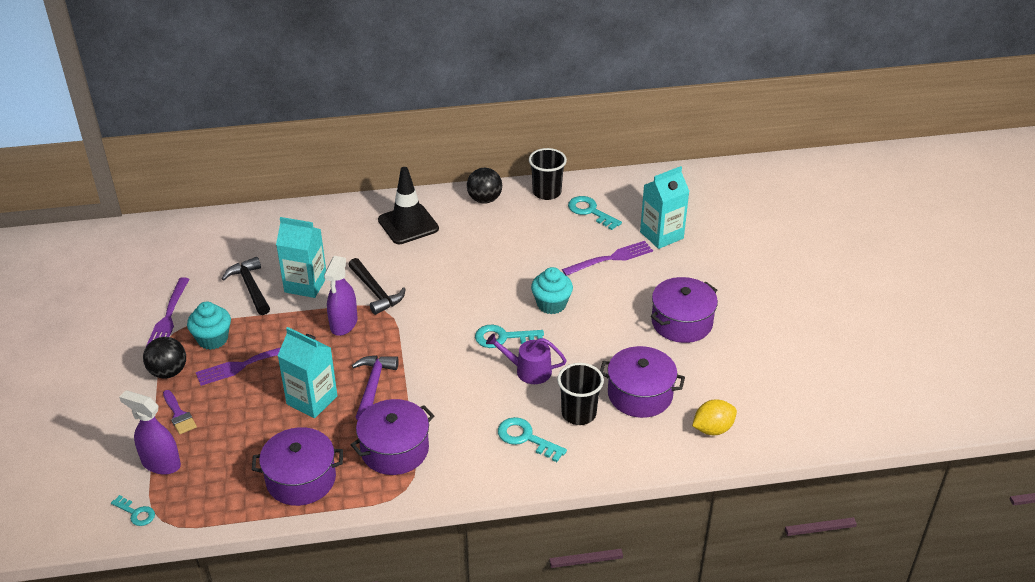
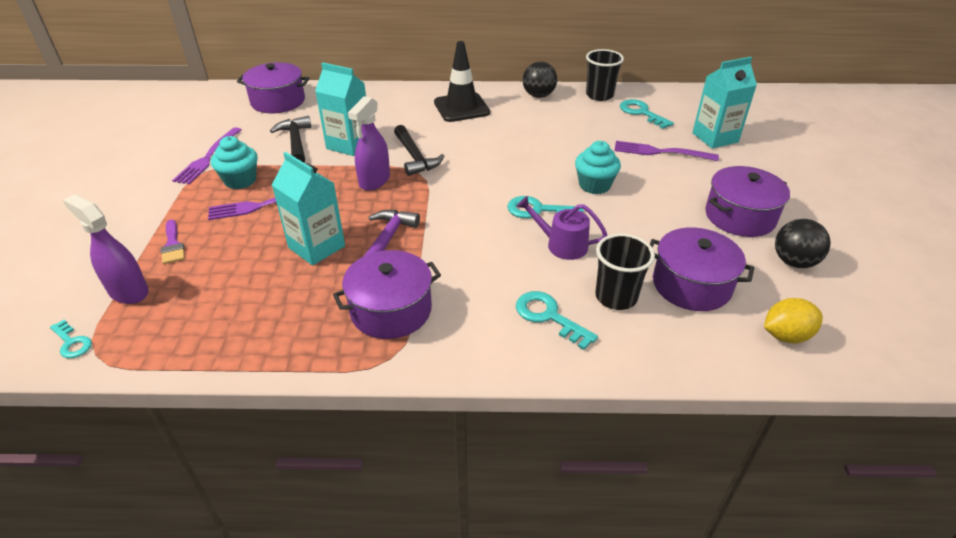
camera: 10 degrees right, 0 degrees up
black ball [143,337,186,379] -> black ball moved to [775,219,831,268]
purple pot [252,427,343,506] -> purple pot moved to [237,62,309,113]
purple fork [562,241,653,276] -> purple fork turned 150 degrees counterclockwise [614,141,719,161]

